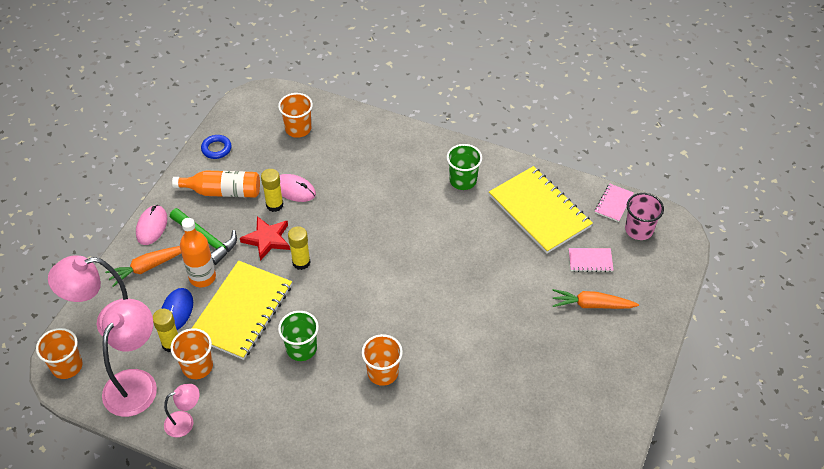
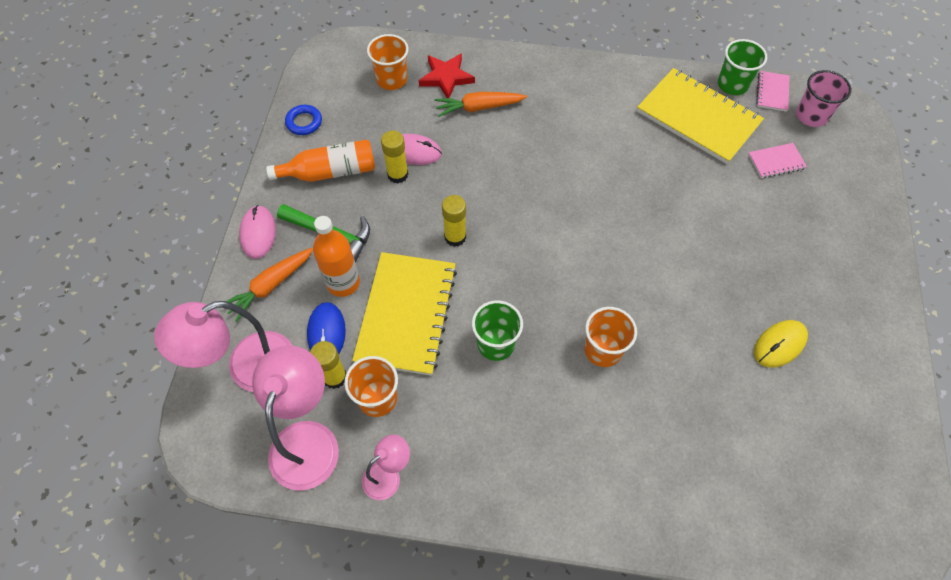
camera: 15 degrees left, 10 degrees up
orange cup [36,328,83,379] -> none
red star [240,216,290,261] -> red star moved to [419,53,475,98]
green cup [447,144,482,190] -> green cup moved to [718,39,767,95]
orange carrot [552,289,639,309] -> orange carrot moved to [435,92,527,117]
none -> yellow mouse [754,320,808,368]

